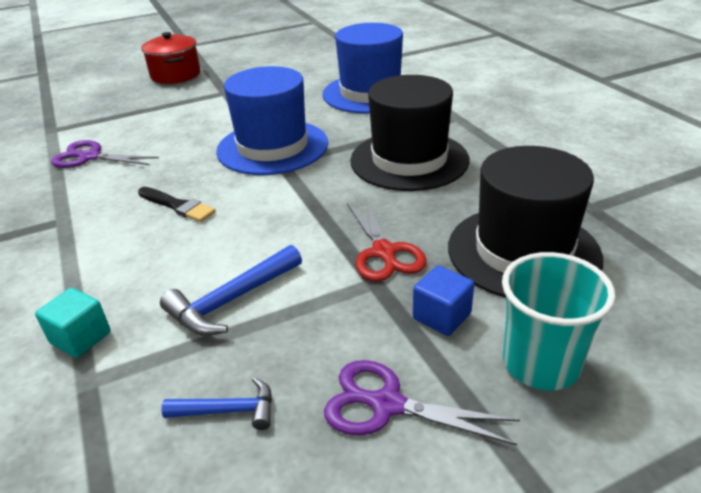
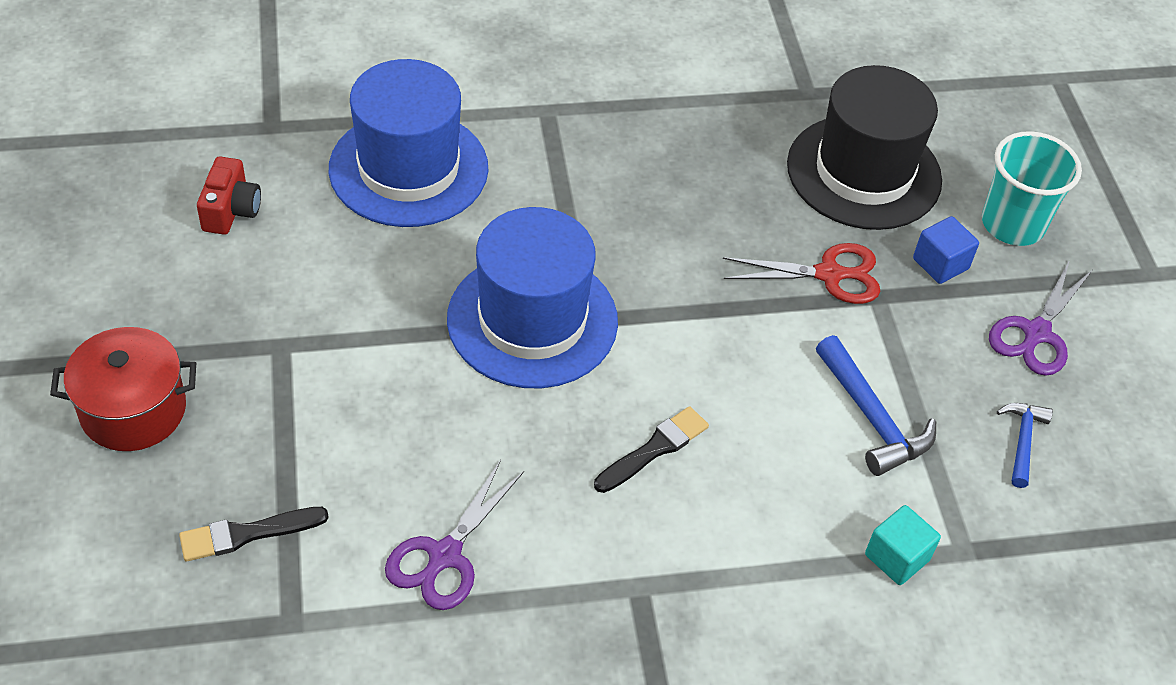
camera: 80 degrees left, 15 degrees up
black hat [350,75,470,191] -> none
none -> black brush [179,507,329,561]
none -> red camera [197,157,261,235]

